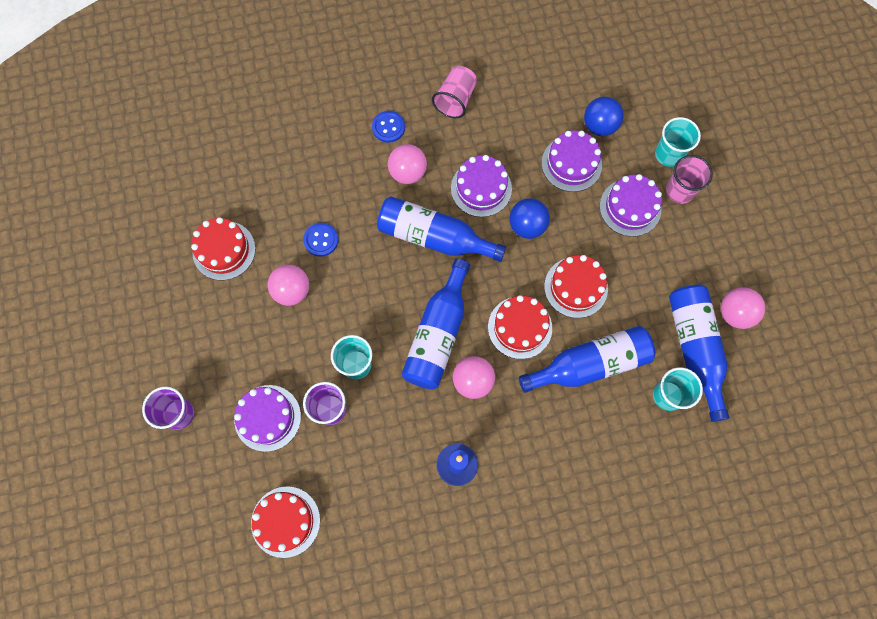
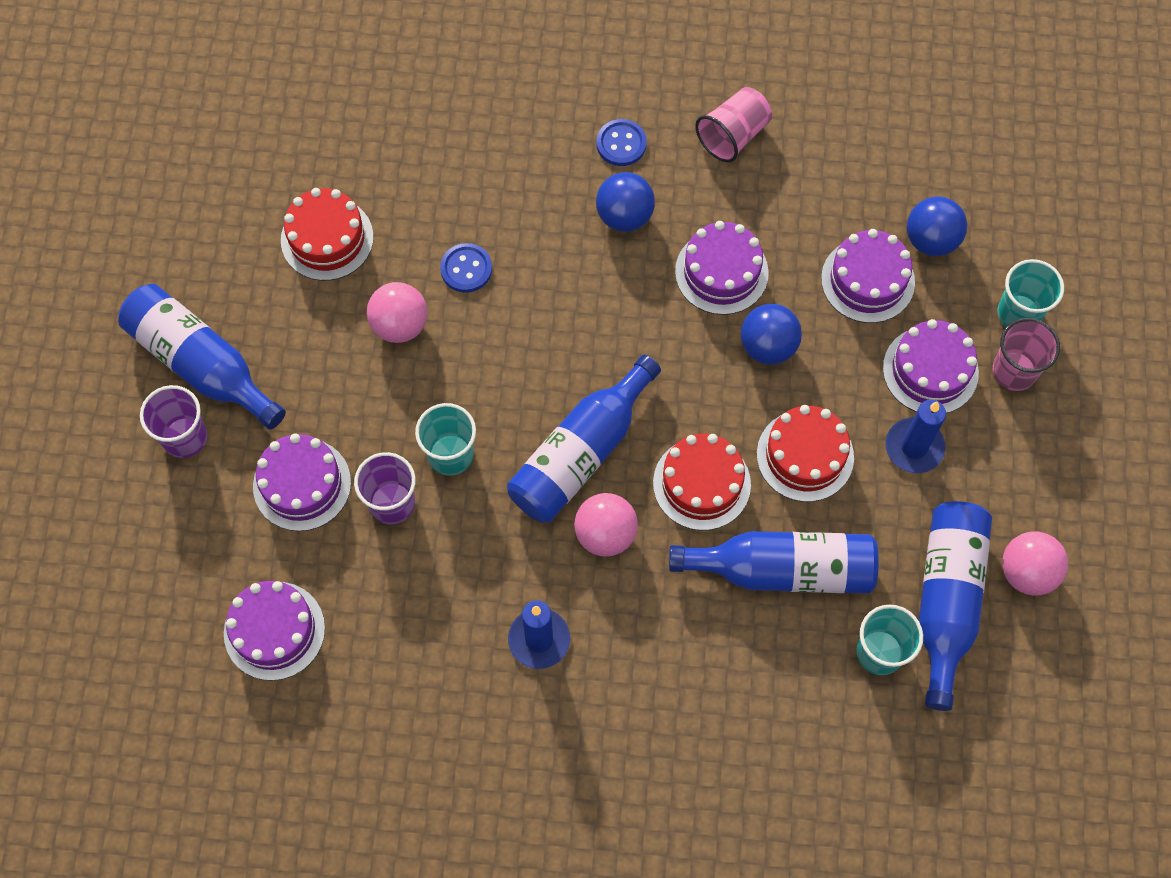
camera: 20 degrees right, 5 degrees down
red cake [251,486,320,558] -> purple cake [224,581,325,681]
blue bottle [377,196,506,262] -> blue bottle moved to [118,284,286,430]
pink ball [388,144,427,184] -> blue ball [596,172,655,232]
none -> blue candle [885,400,946,473]

